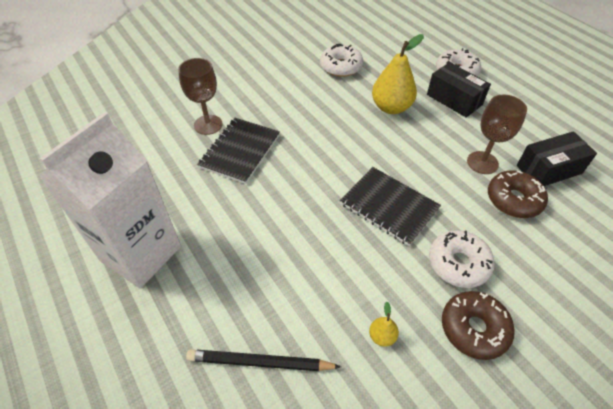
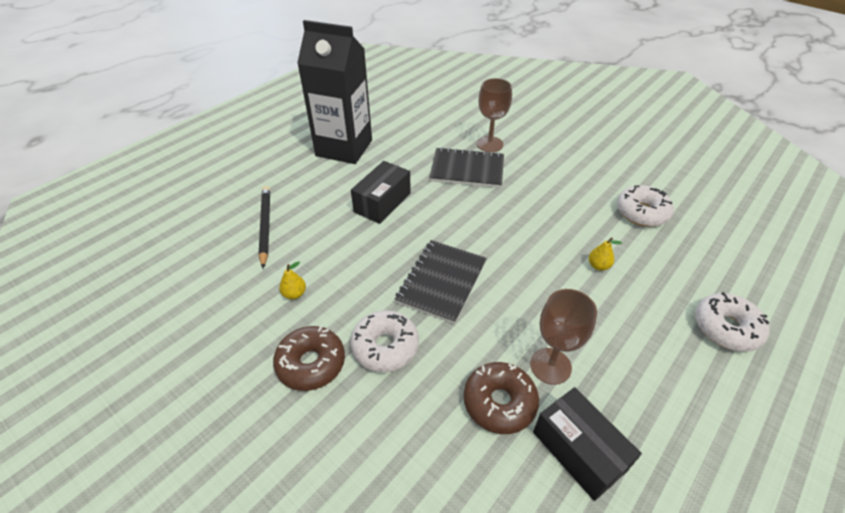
camera: 75 degrees right, 5 degrees down
white carton [40,112,181,288] -> black carton [297,20,372,164]
yellow pear [372,34,424,114] -> yellow pear [589,237,622,271], size x0.45
black box [427,62,491,118] -> black box moved to [351,161,411,224]

